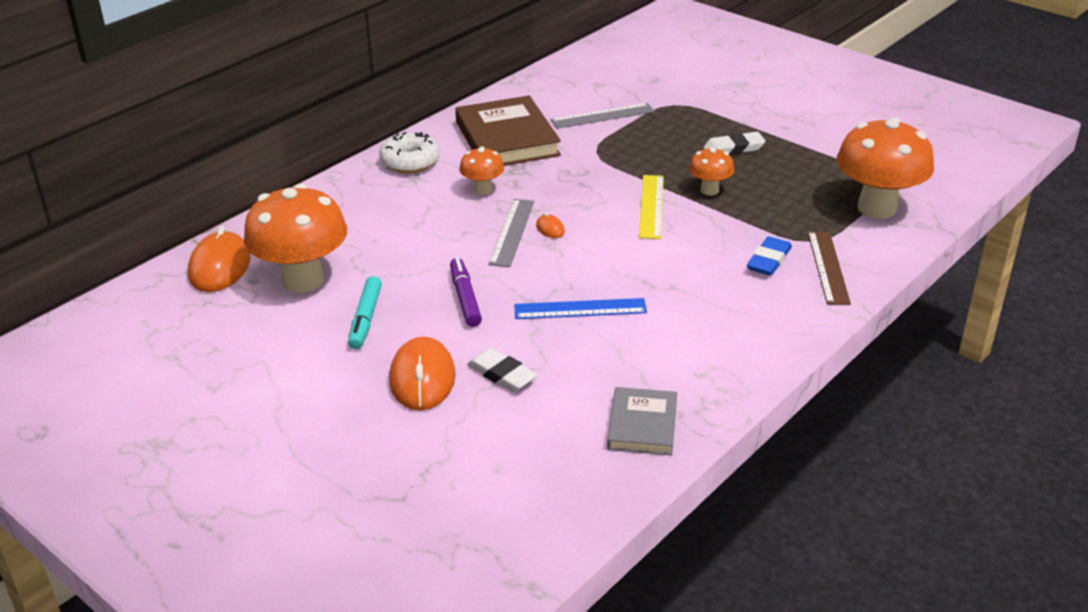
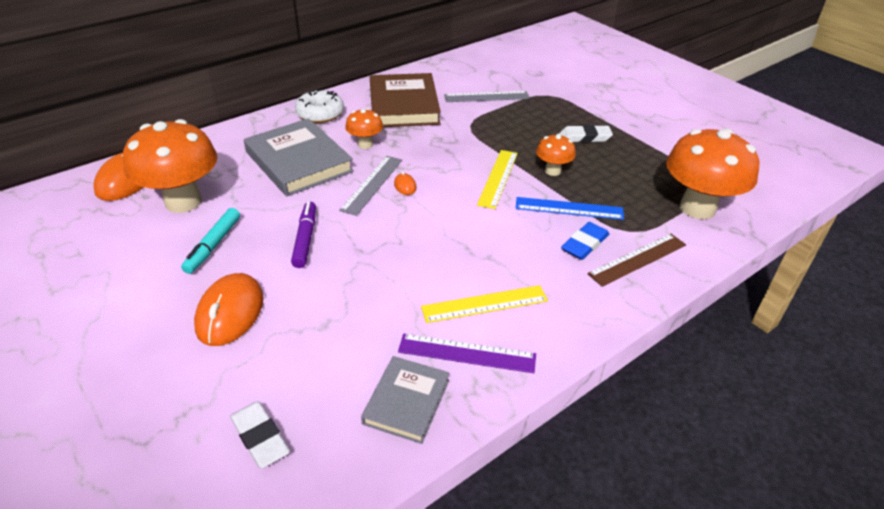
camera: 10 degrees right, 5 degrees up
white eraser [467,348,538,392] -> white eraser moved to [230,401,290,469]
blue ruler [514,298,647,319] -> blue ruler moved to [516,197,624,220]
brown ruler [808,231,851,305] -> brown ruler turned 45 degrees clockwise [587,234,686,287]
none -> grey book [244,118,354,196]
none -> purple ruler [398,334,536,373]
none -> yellow ruler [421,285,548,323]

